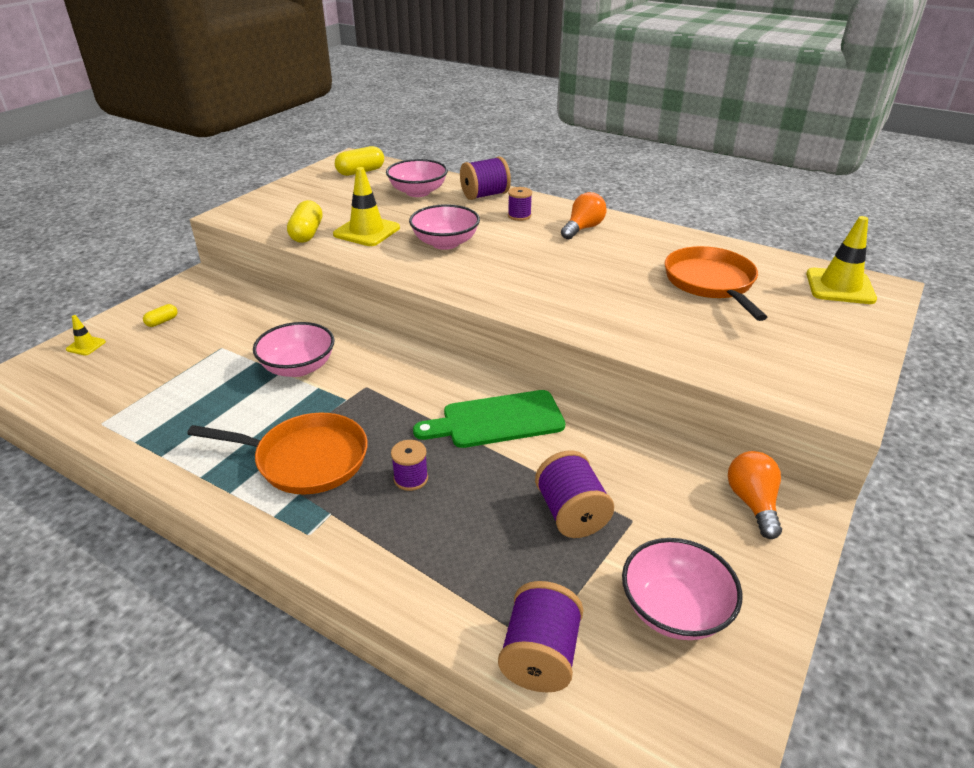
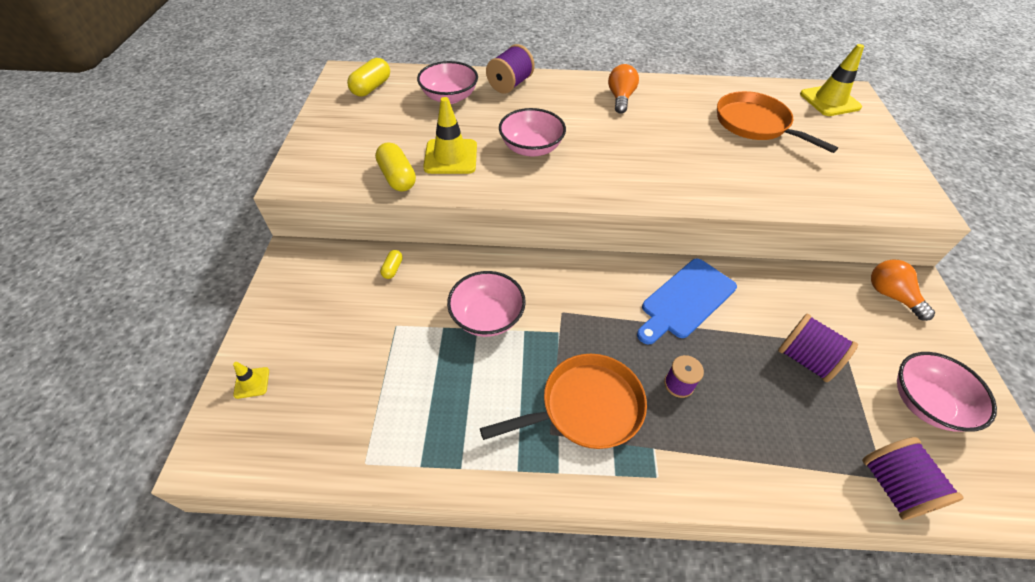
camera: 30 degrees left, 15 degrees up
yellow capsule [143,304,178,327] -> yellow capsule moved to [380,250,403,279]
green cutting board [413,390,565,448] -> blue cutting board [637,259,737,345]
purple spool [508,187,532,221] -> none

